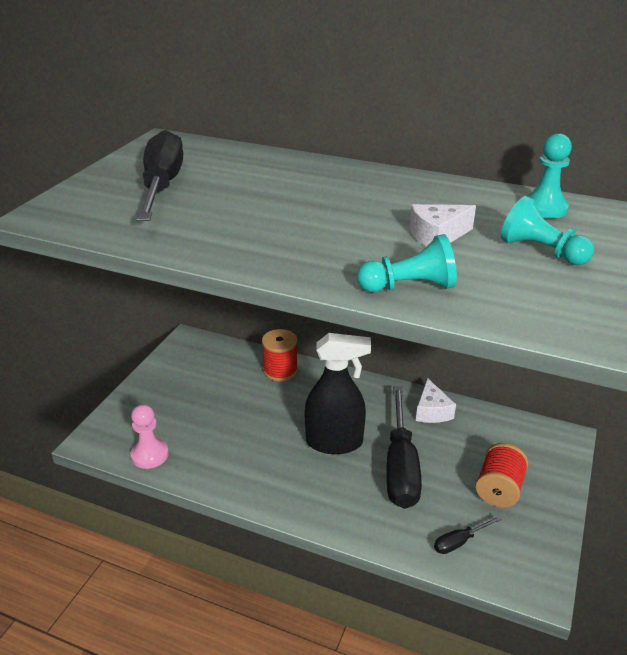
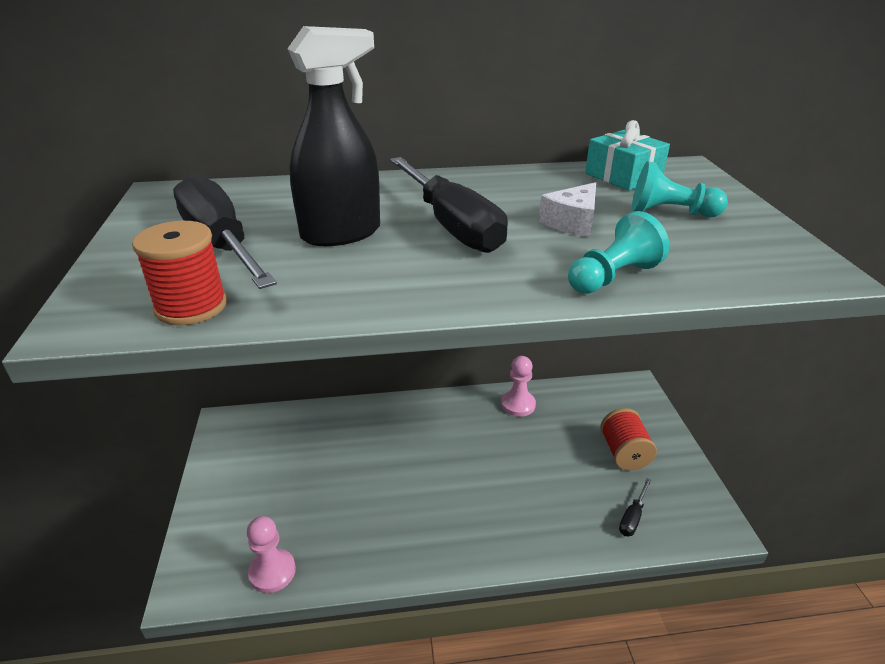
camera: 30 degrees left, 0 degrees up
red spool [262,329,298,381] -> red spool moved to [132,221,227,325]
black spray bottle [305,333,371,454] -> black spray bottle moved to [287,26,380,246]
black screwdriver [386,386,422,509] -> black screwdriver moved to [390,157,508,253]
white cheese [416,378,456,423] -> pink pawn [501,356,536,417]
turquoise pawn [527,133,572,218] -> turquoise gift [585,120,670,191]

